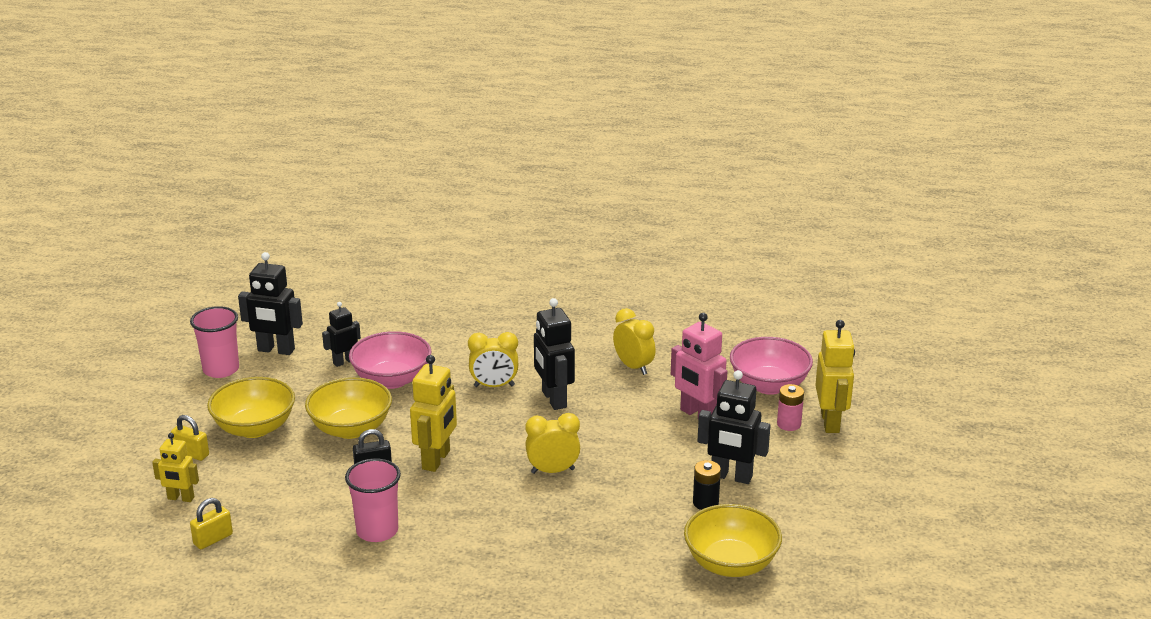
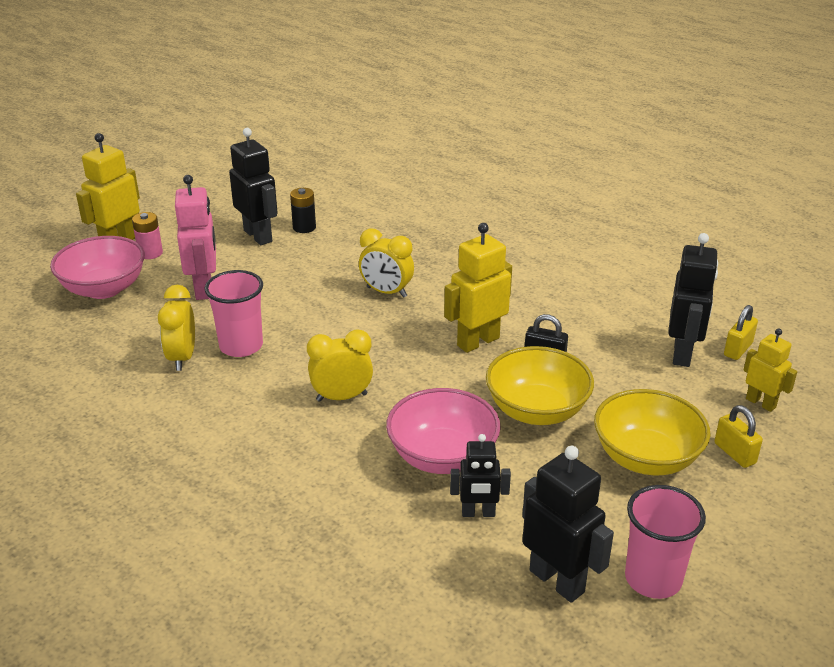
camera: 145 degrees left, 5 degrees up
yellow padlock [190,498,233,549] -> yellow padlock turned 45 degrees counterclockwise [724,305,758,360]
pink cup [345,458,401,542] -> pink cup moved to [204,270,263,357]
yellow clock [468,332,518,387] -> yellow clock turned 45 degrees counterclockwise [307,329,373,402]
black robot [534,298,575,410] -> black robot moved to [668,233,718,367]
yellow bowl [684,504,782,577] -> none

